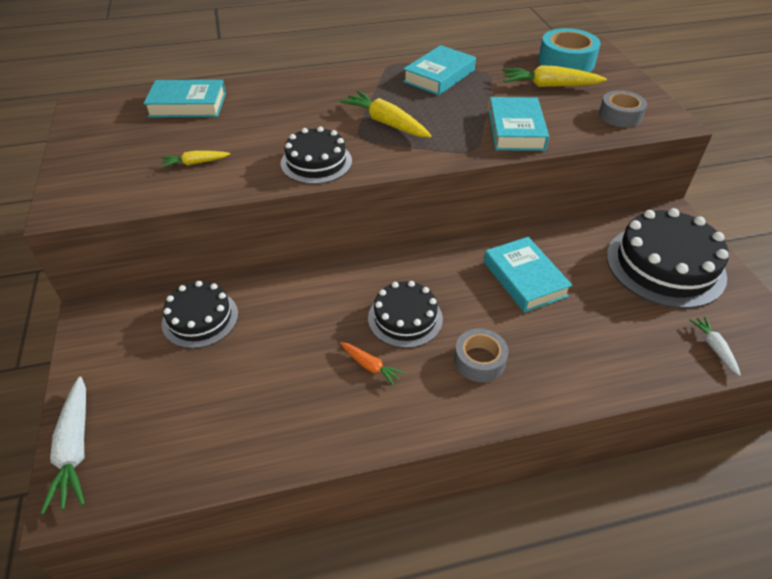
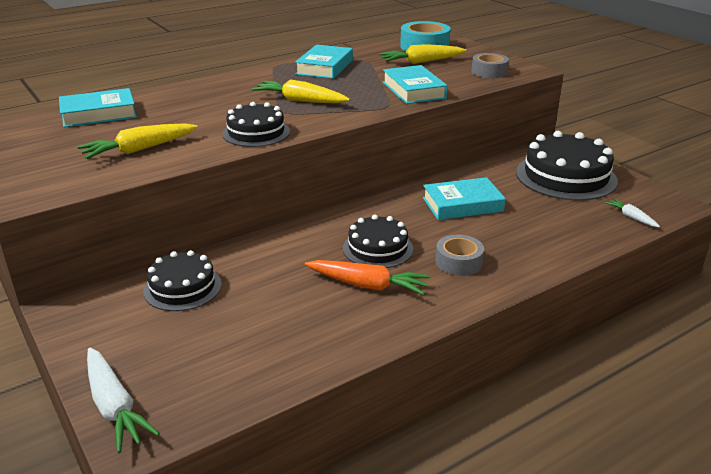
camera: 20 degrees left, 15 degrees down
yellow carrot [161,151,230,168] -> yellow carrot [77,123,198,159], size x1.78
orange carrot [340,342,405,386] -> orange carrot [305,260,430,295], size x1.78
turquoise book [484,237,572,313] -> turquoise book turned 60 degrees counterclockwise [423,177,506,220]

